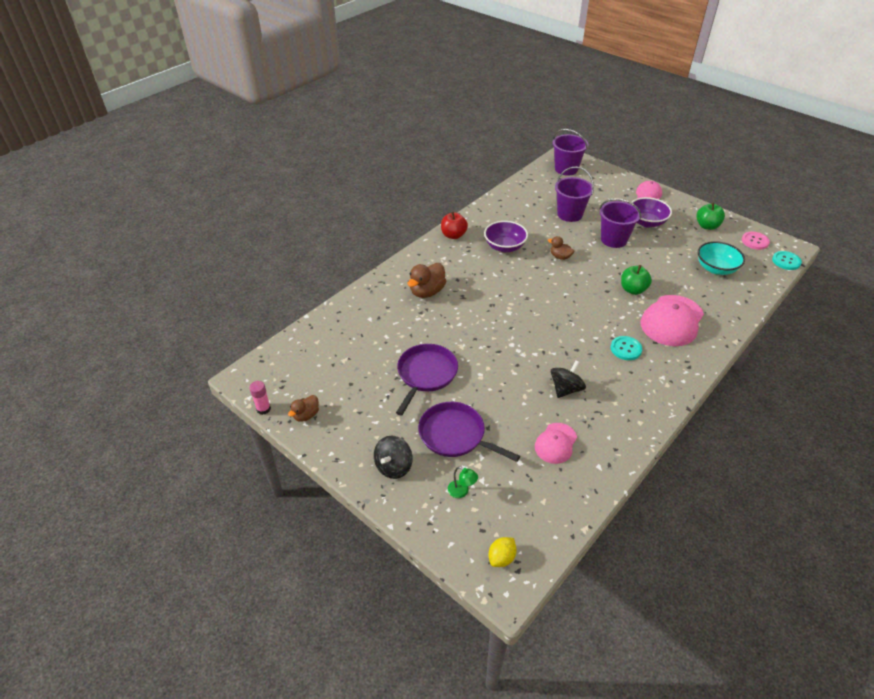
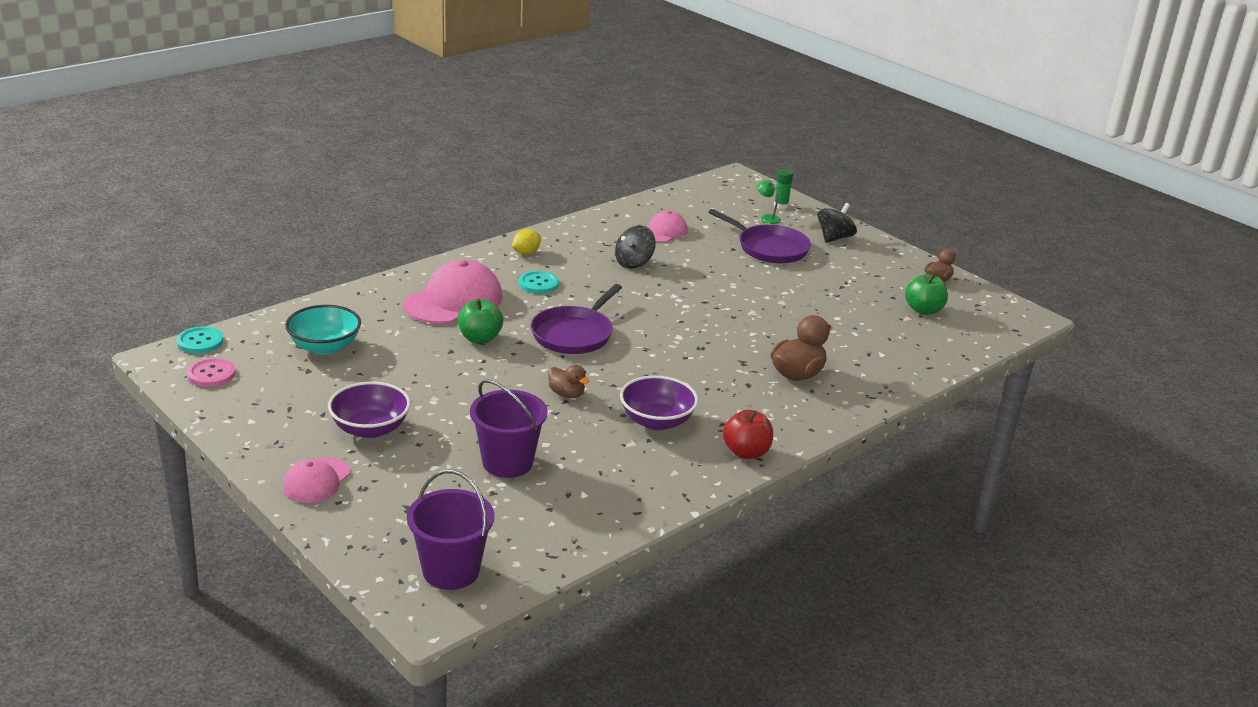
camera: 175 degrees left, 15 degrees down
pink glue stick [249,381,271,415] -> none
purple pan [396,344,458,415] -> purple pan moved to [531,284,622,354]
yellow lemon [489,537,517,567] -> yellow lemon moved to [512,229,541,254]
purple bucket [599,198,641,248] -> none
green apple [696,202,725,230] -> green apple moved to [905,273,948,315]
none -> green glue stick [774,169,793,209]

